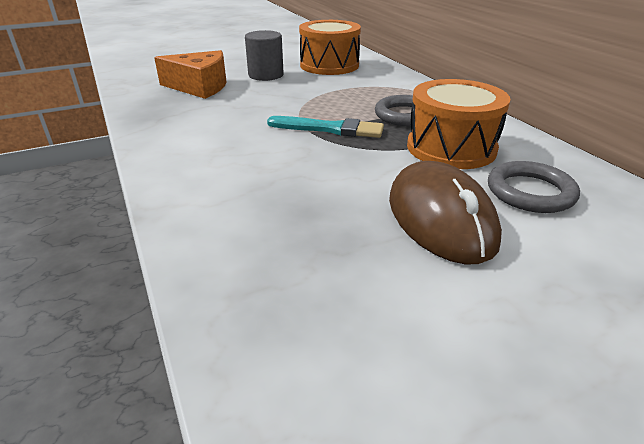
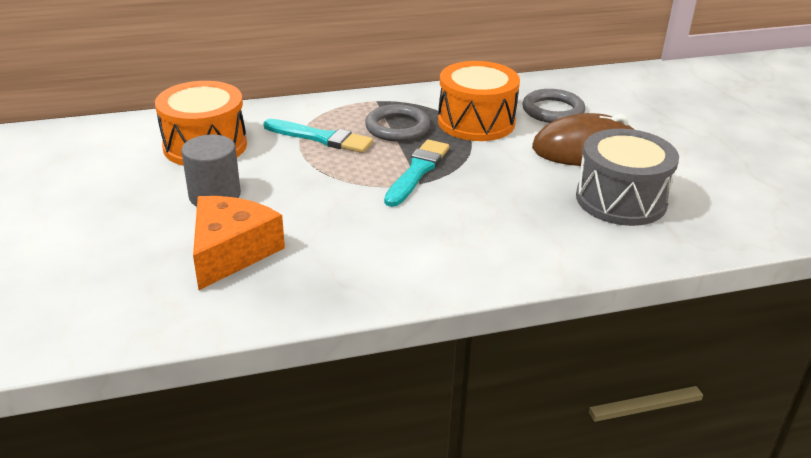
camera: 80 degrees left, 0 degrees up
none -> turquoise brush [263,119,373,153]
none -> grey drum [576,129,679,226]

